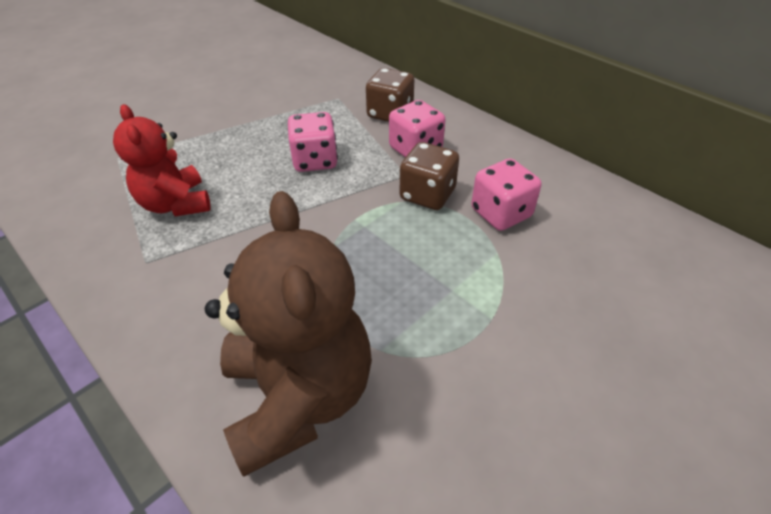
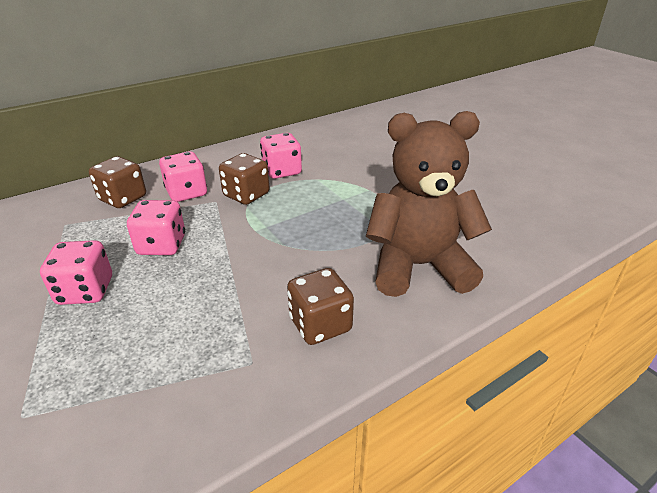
camera: 80 degrees left, 10 degrees down
red teddy bear [113,104,211,217] -> none
none -> pink dice [40,240,112,305]
none -> brown dice [287,268,354,345]

